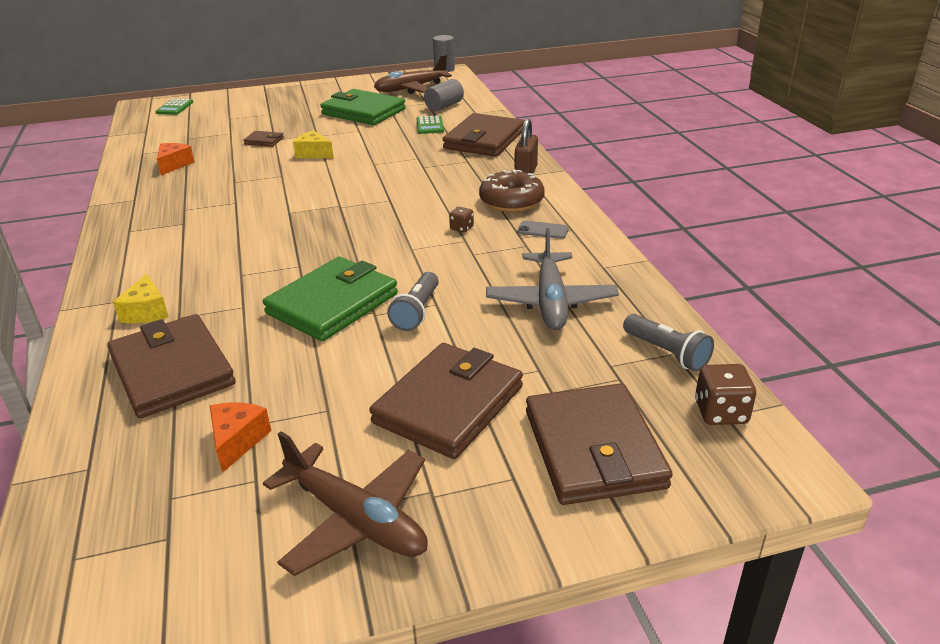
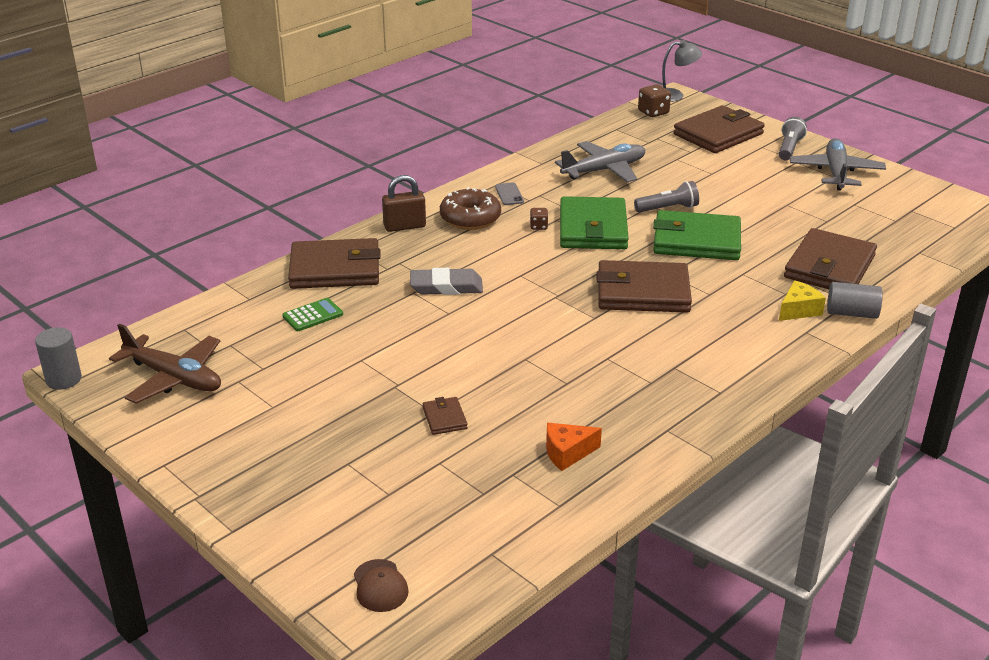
camera: 120 degrees left, 0 degrees up
green calculator [155,99,193,115] -> brown cap [354,559,409,612]
orange cheese [210,402,271,473] -> none
brown plane [263,431,428,576] -> grey plane [790,138,886,190]
yellow cheese [293,130,334,158] -> none
green wallet [320,89,406,125] -> green wallet moved to [560,196,629,249]
brown wallet [369,343,523,459] -> brown wallet moved to [597,260,692,313]
grey cylinder [424,79,464,111] -> grey cylinder moved to [827,282,883,319]
grey flashlight [623,314,714,372] -> grey flashlight moved to [779,117,807,160]
none -> grey eraser [410,268,483,295]
none -> grey lamp [662,40,702,102]

